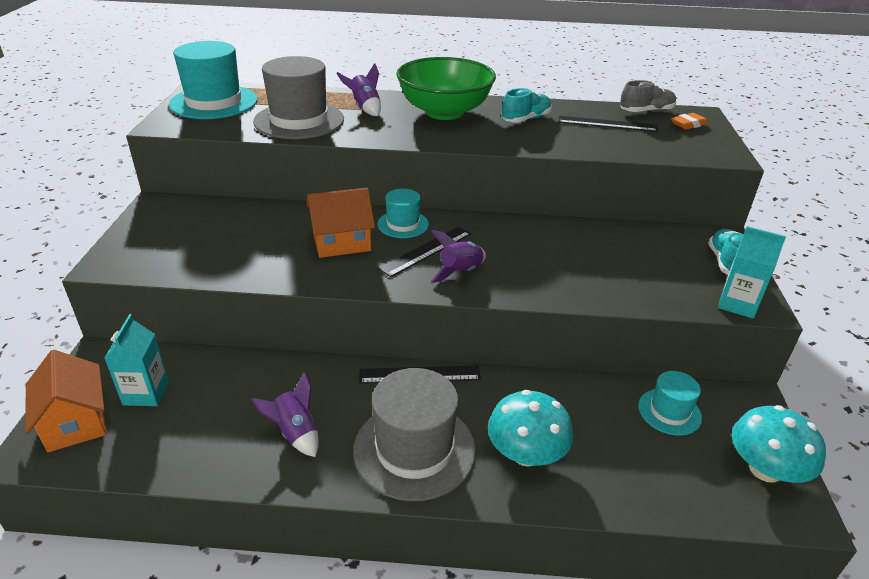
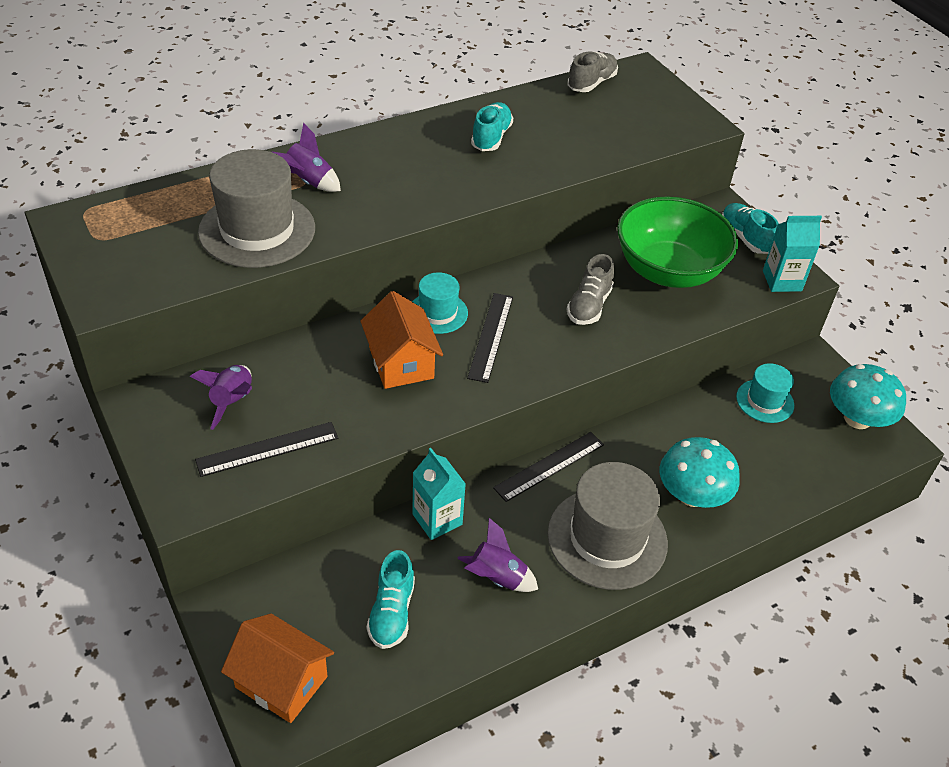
camera: 35 degrees left, 10 degrees up
turquoise carton [105,314,169,406] -> turquoise carton moved to [412,448,466,540]
turquoise hat [169,41,258,119] -> none
orange house [307,188,375,258] -> orange house turned 60 degrees counterclockwise [360,291,443,389]
green bowl [396,57,496,120] -> green bowl moved to [617,197,738,288]
purple rocket [431,230,486,283] -> purple rocket moved to [190,365,252,430]
black ruler [558,116,658,132] -> black ruler moved to [195,422,338,477]
orange eraser [671,113,708,130] -> none
none -> turquoise shoe [367,550,415,649]
none -> grey shoe [566,254,614,325]

